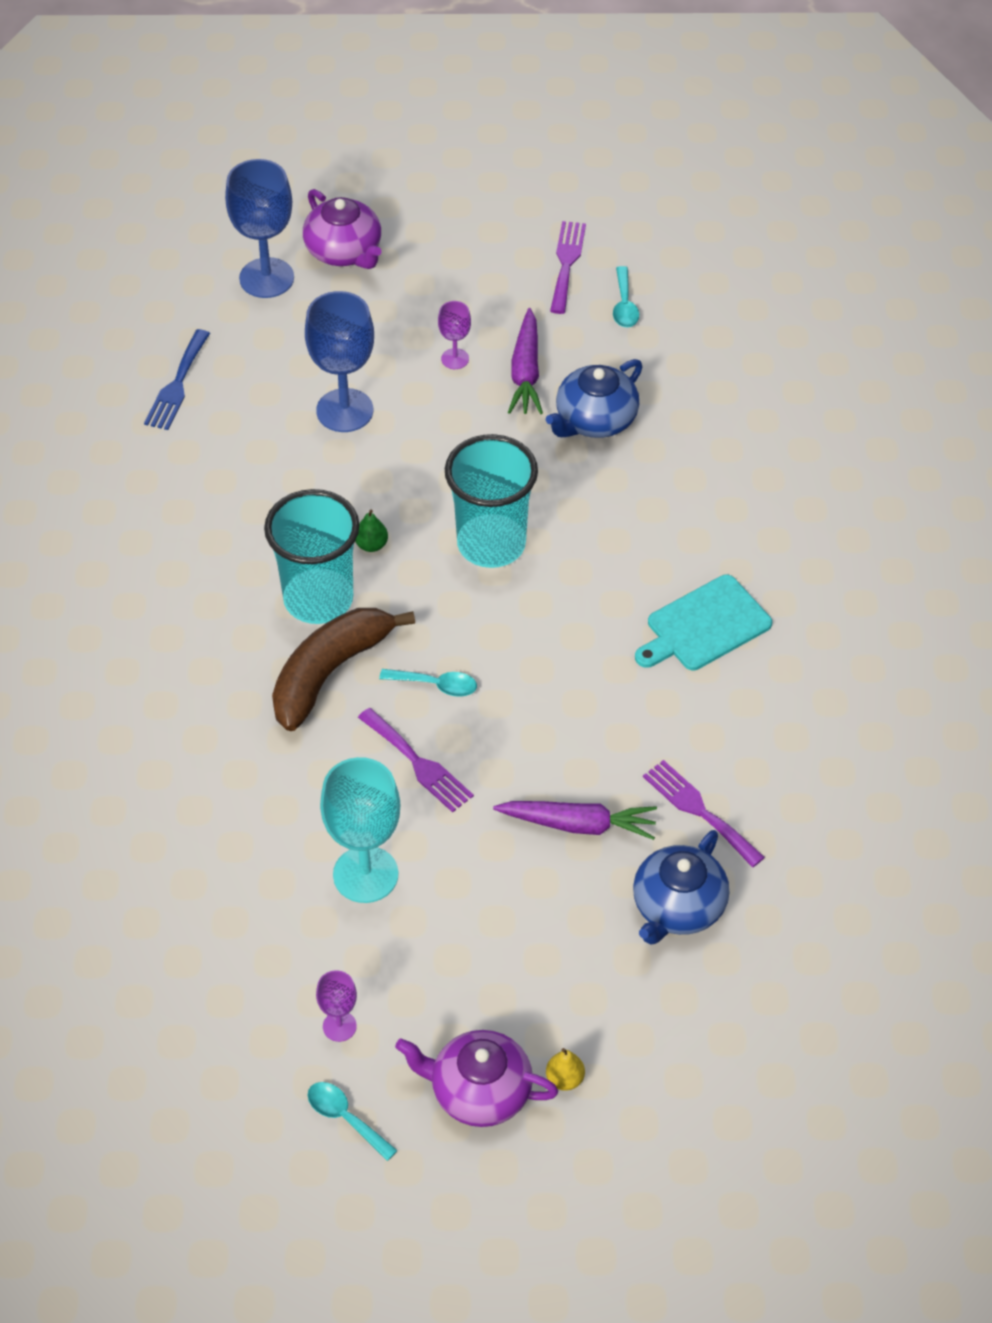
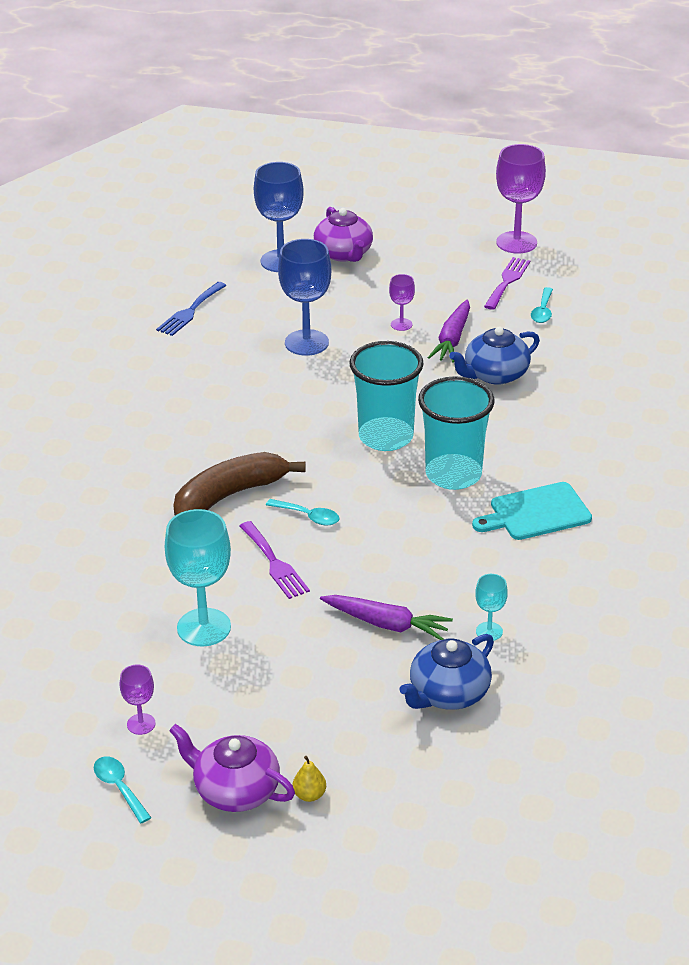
camera: 15 degrees right, 15 degrees down
turquoise cup [264,489,359,624] -> turquoise cup moved to [418,376,495,490]
green pear [355,510,388,552] -> none
purple fork [643,760,765,867] -> turquoise goblet [475,574,508,641]
none -> purple goblet [496,144,546,254]

